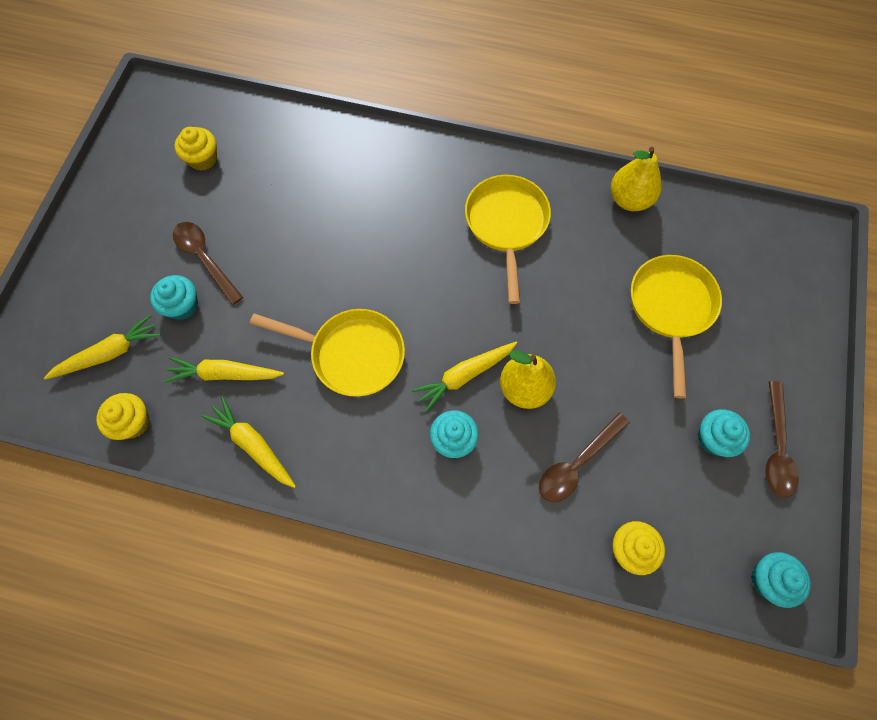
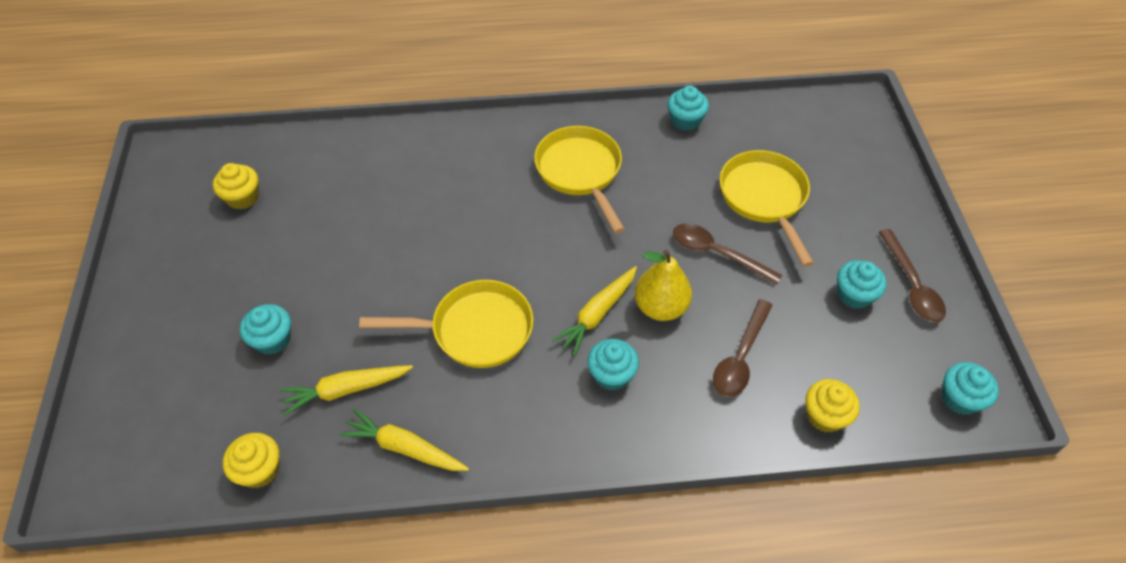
camera: 20 degrees left, 15 degrees down
yellow carrot [44,314,160,380] -> none
brown spoon [173,222,243,305] -> brown spoon moved to [673,223,782,285]
yellow pear [611,147,662,211] -> turquoise cupcake [668,86,709,131]

